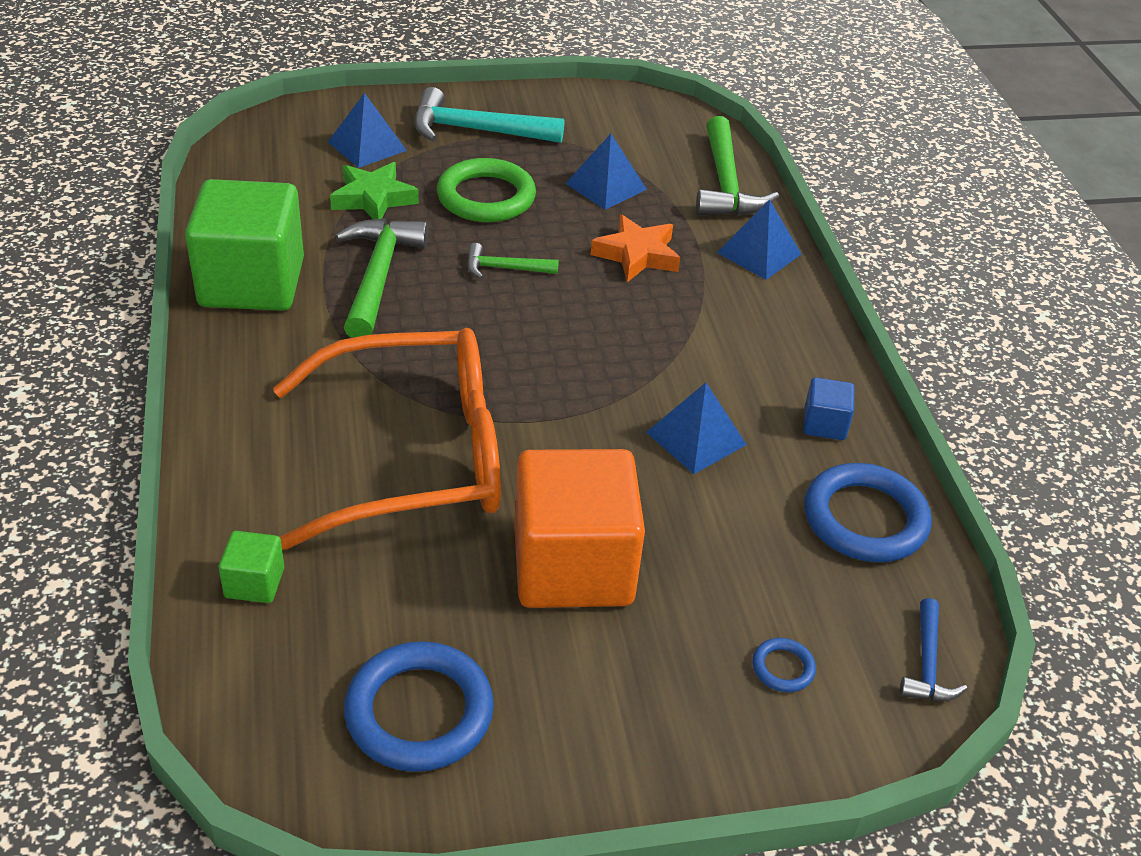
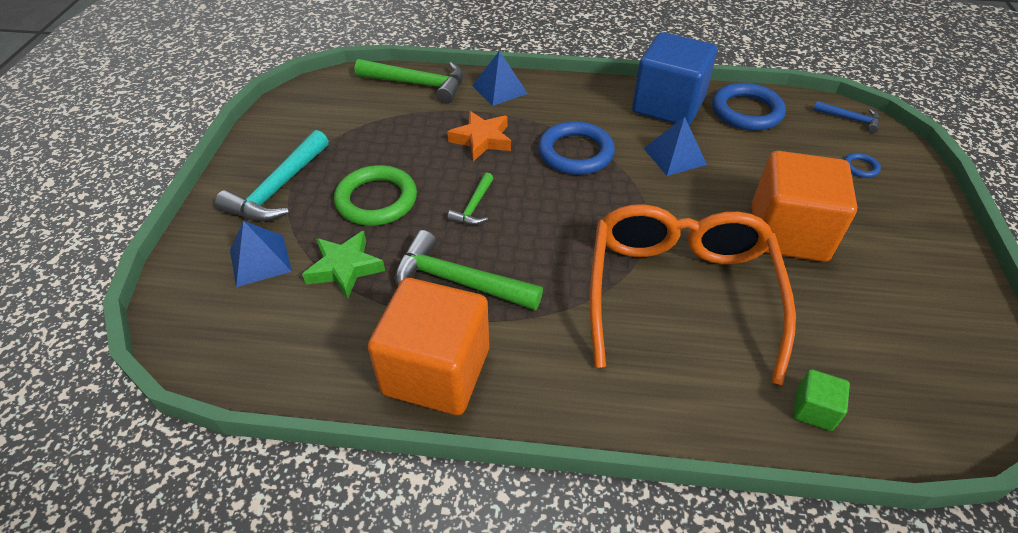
camera: 70 degrees left, 5 degrees up
green cube [185,179,304,311] -> orange cube [368,278,489,415]
blue ring [344,641,494,772] -> blue ring moved to [538,121,615,175]
blue pyramid [565,134,647,210] -> none
blue cube [803,377,855,440] -> blue cube [632,32,717,125], size x2.35

